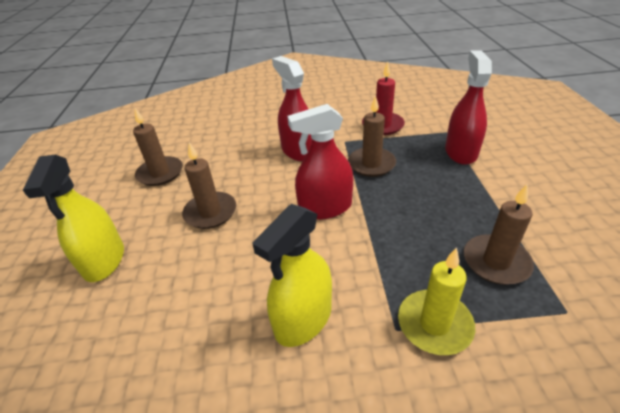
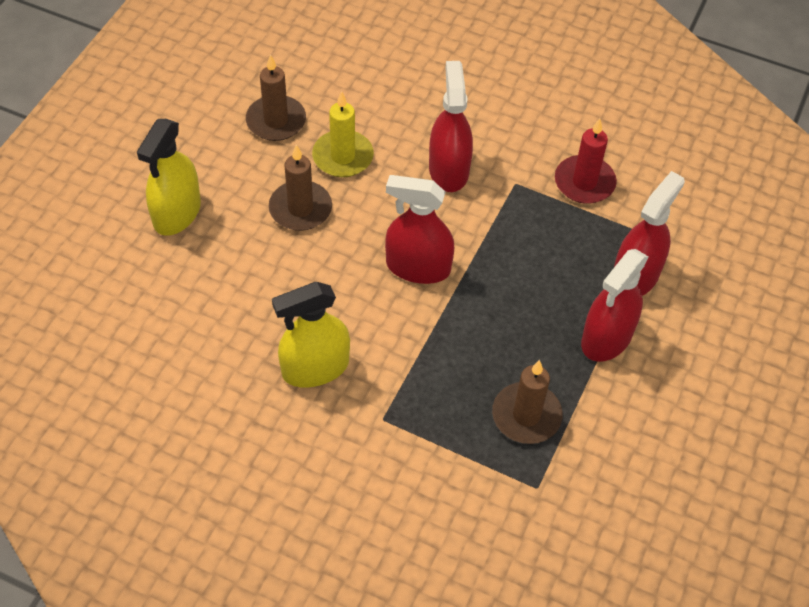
camera: 25 degrees right, 15 degrees up
brown candle [348,95,396,177] -> none
yellow candle [398,247,475,355] -> yellow candle moved to [312,91,374,177]
none -> red spray bottle [581,249,649,362]

